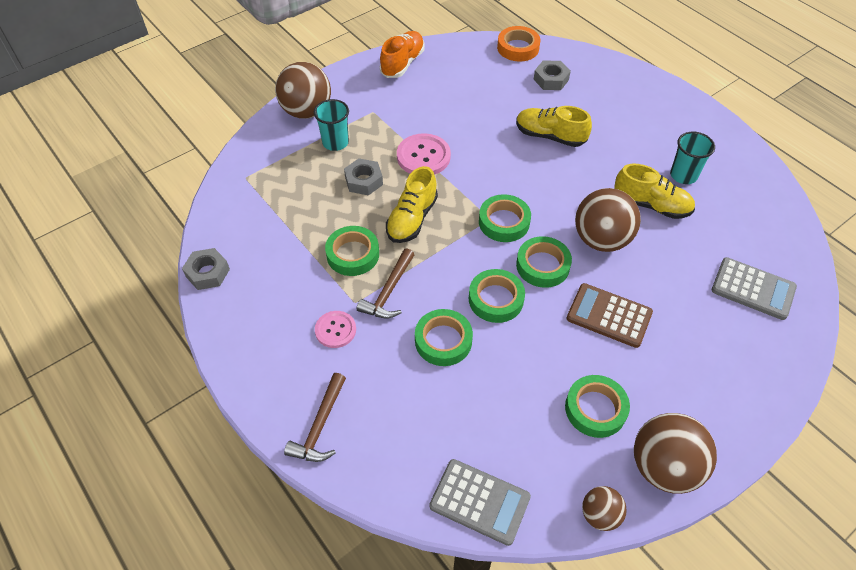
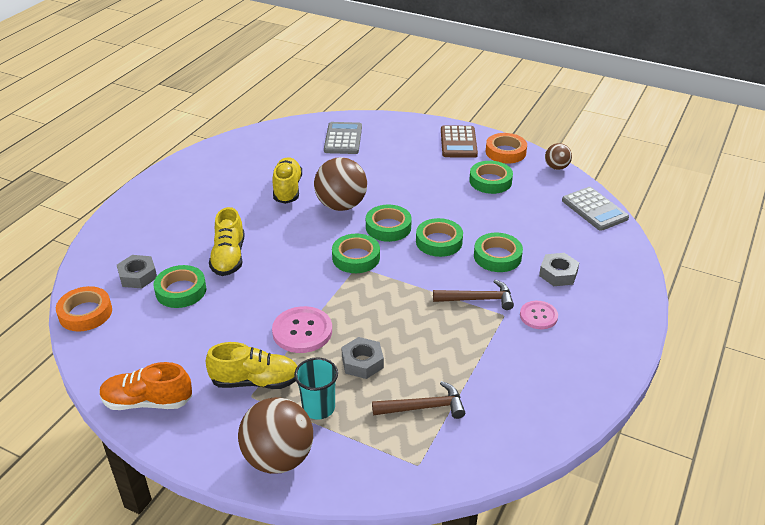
camera: 115 degrees left, 15 degrees down
grey nut [182,248,230,290] -> grey nut moved to [539,253,579,286]
brown hammer [284,373,346,462] -> brown hammer moved to [372,381,465,419]
green tape [325,226,379,276] -> green tape moved to [153,265,206,308]
yellow shoe [386,166,438,243] -> yellow shoe moved to [206,342,297,389]
grey calculator [429,459,531,546] -> grey calculator turned 150 degrees clockwise [562,187,629,231]
brown calculator [566,283,653,348] -> brown calculator moved to [441,125,478,158]
brown ball [634,413,717,494] -> orange tape [486,133,527,164]
turquoise cup [670,132,715,184] -> none

